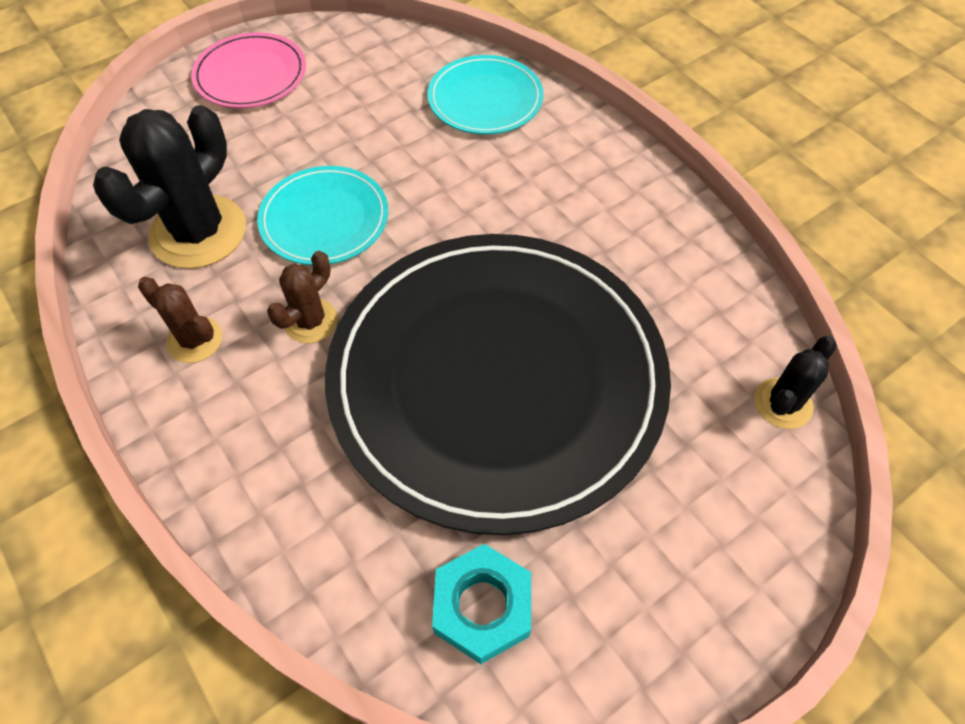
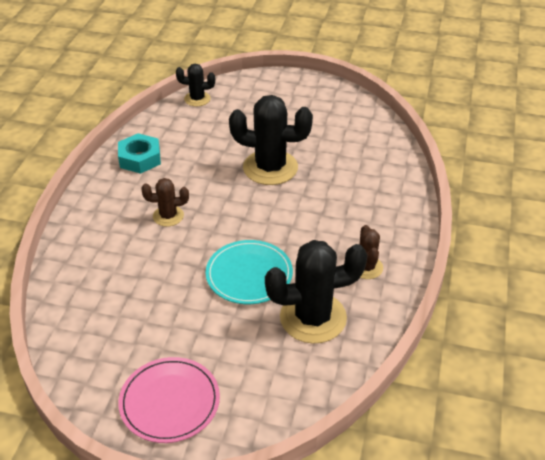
camera: 130 degrees left, 15 degrees down
brown cactus [267,251,338,343] -> brown cactus moved to [141,178,189,227]
black plate [325,234,671,535] -> black cactus [229,95,313,185]
turquoise plate [427,55,544,134] -> none
turquoise nut [432,544,531,664] -> turquoise nut moved to [118,133,161,174]

